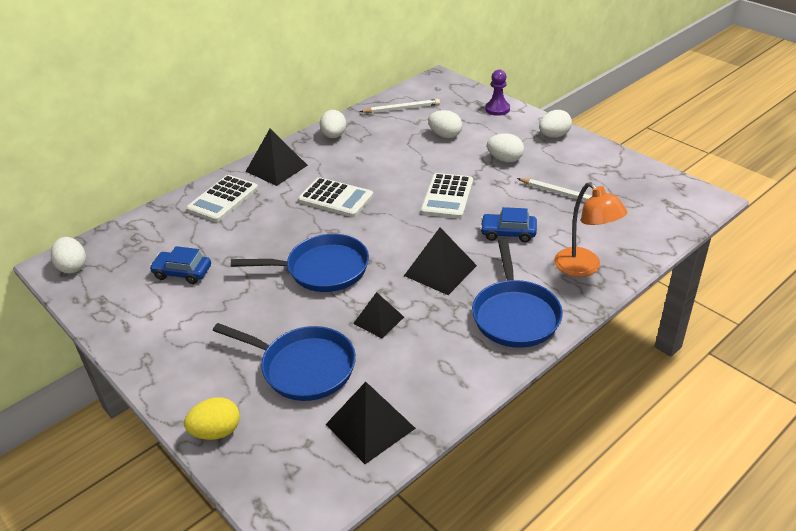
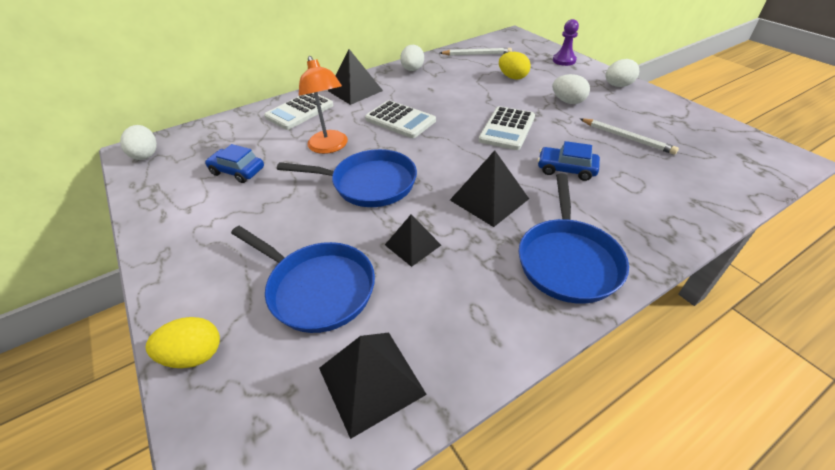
camera: 10 degrees right, 5 degrees up
white egg [428,110,462,138] -> yellow egg [499,52,531,80]
orange lamp [554,182,627,277] -> orange lamp moved to [299,56,348,154]

